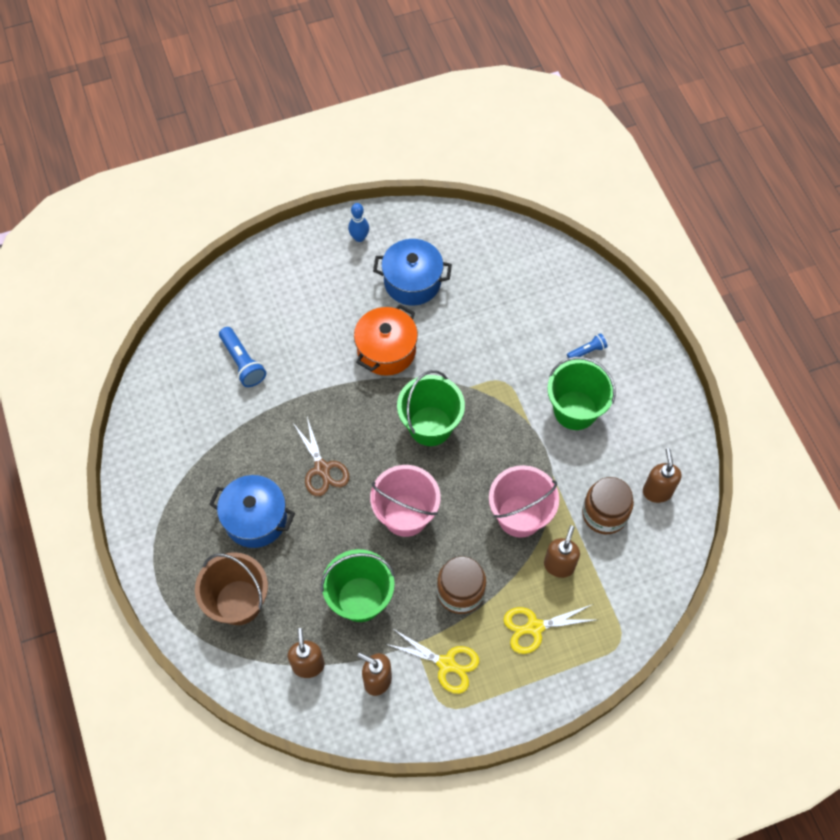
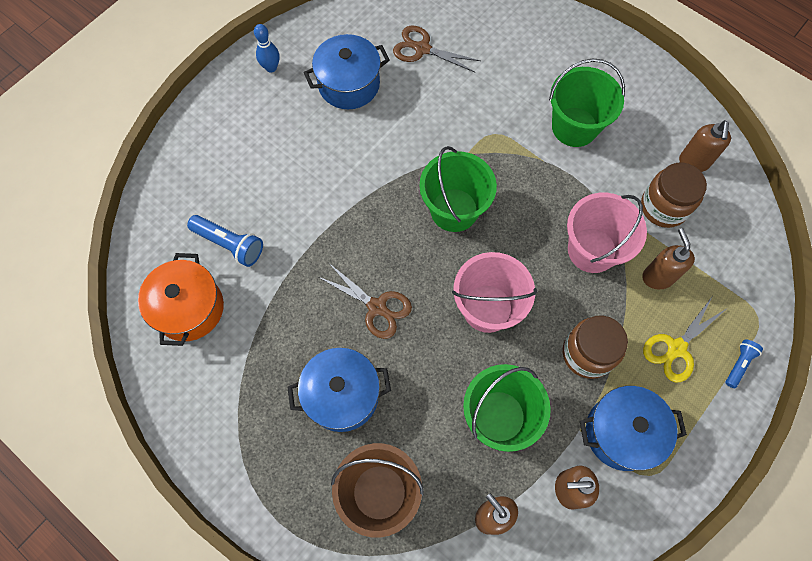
camera: 30 degrees left, 5 degrees up
orange pot [354,304,418,376] -> orange pot moved to [138,253,224,346]
yellow scissors [386,628,479,694] -> blue pot [580,386,687,471]
blue flashlight [567,333,608,358] -> blue flashlight moved to [726,339,763,388]
brown soap dispenser [643,448,681,503] -> brown soap dispenser turned 135 degrees counterclockwise [679,120,731,172]
none -> brown scissors [393,26,481,72]

